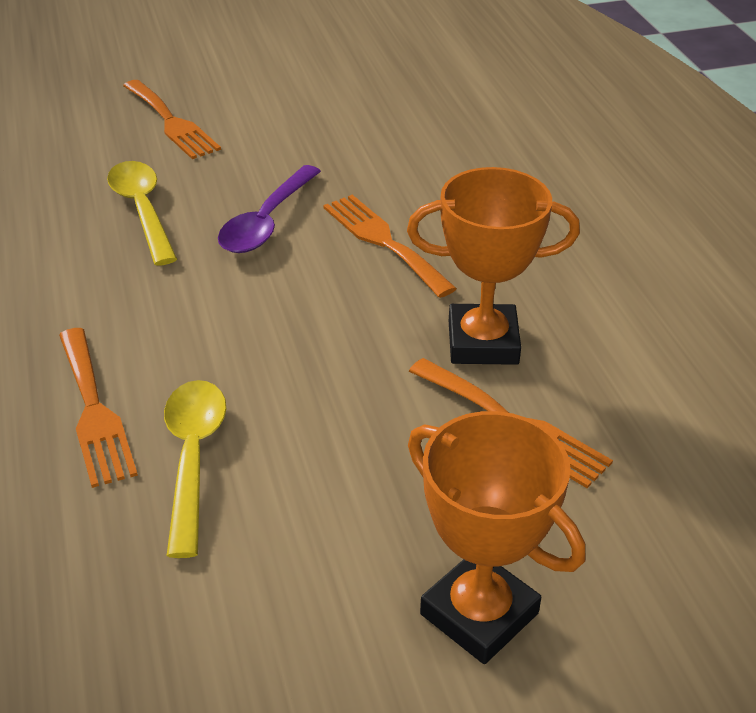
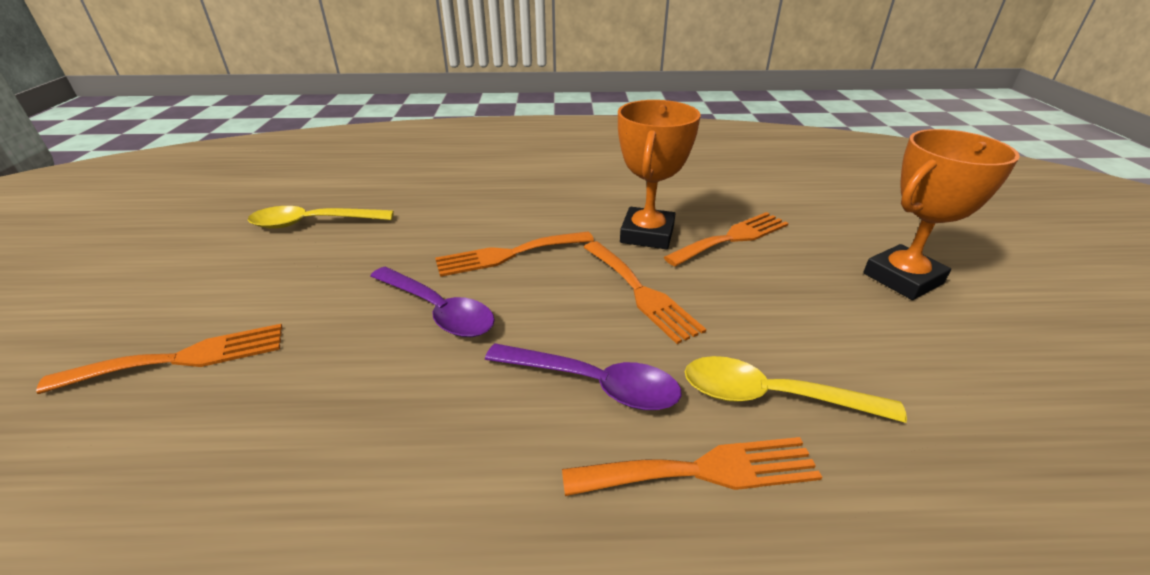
camera: 75 degrees left, 5 degrees down
yellow spoon [107,161,177,266] -> yellow spoon moved to [248,206,394,229]
none -> purple spoon [485,343,681,410]
none -> orange fork [583,241,706,344]

